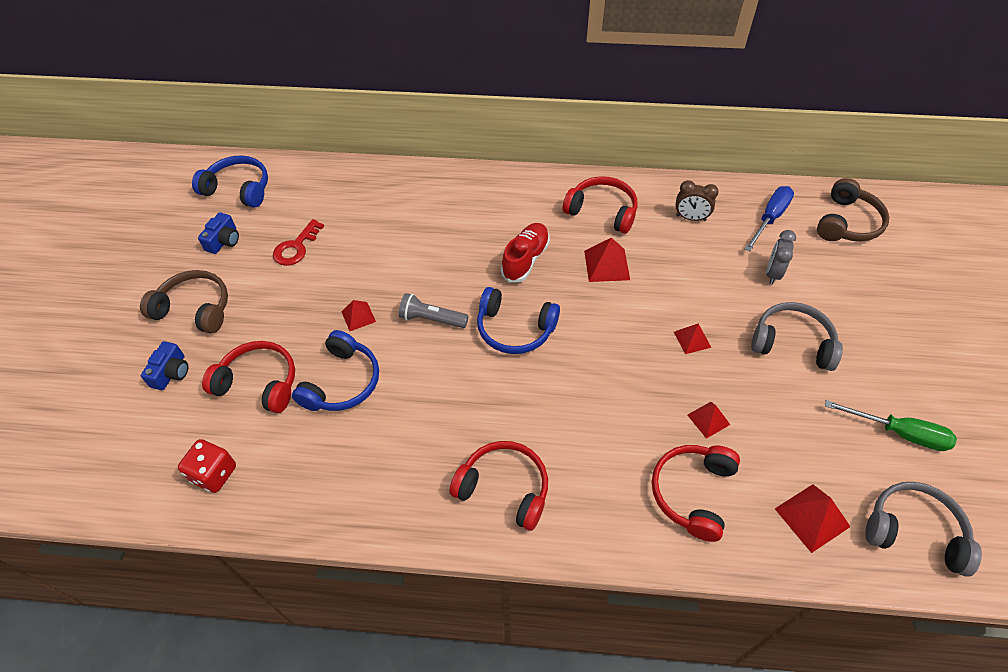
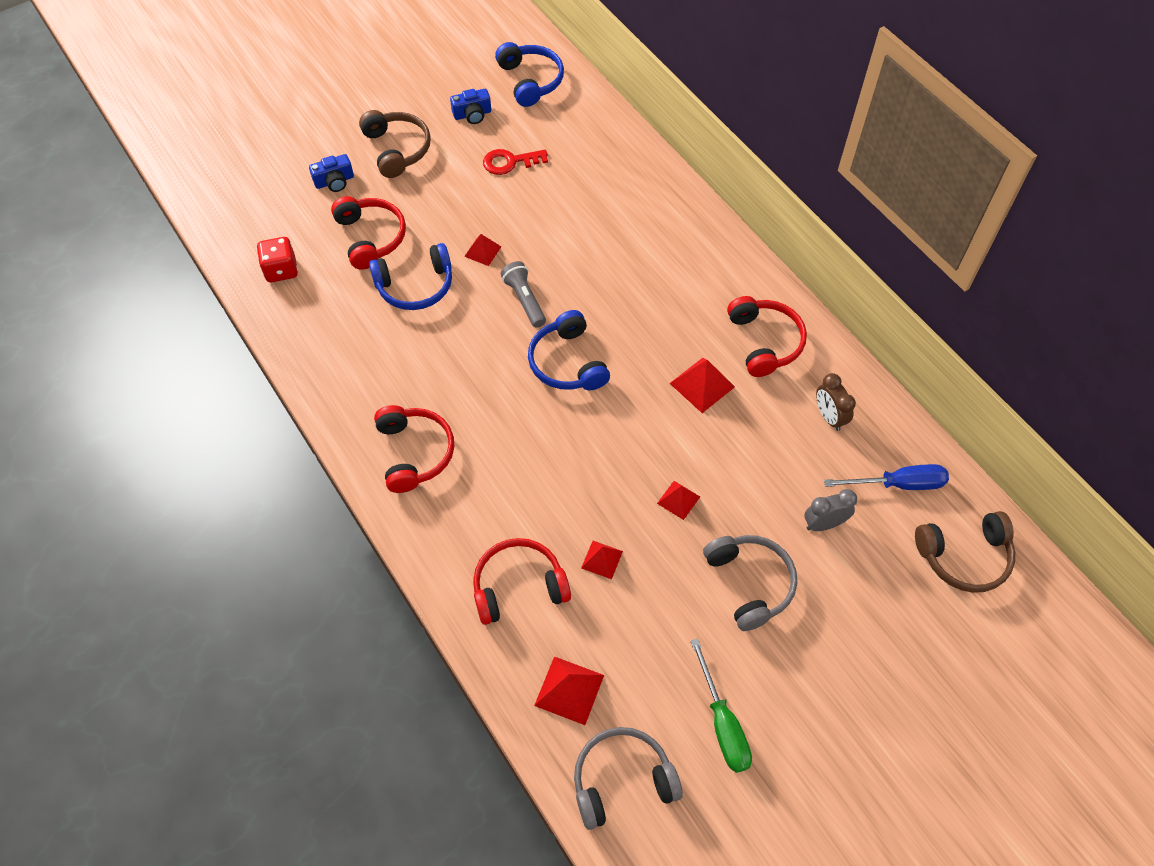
camera: 50 degrees right, 5 degrees up
red shoe [501,223,550,282] -> none
grey headphones [865,482,982,577] -> grey headphones turned 90 degrees counterclockwise [574,727,683,830]

